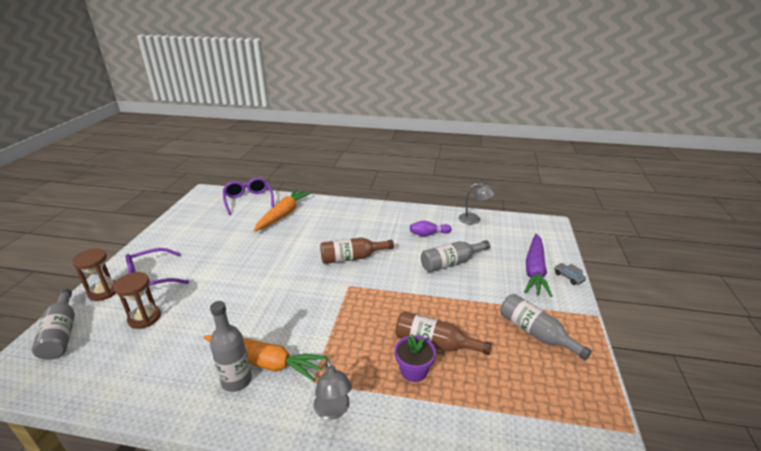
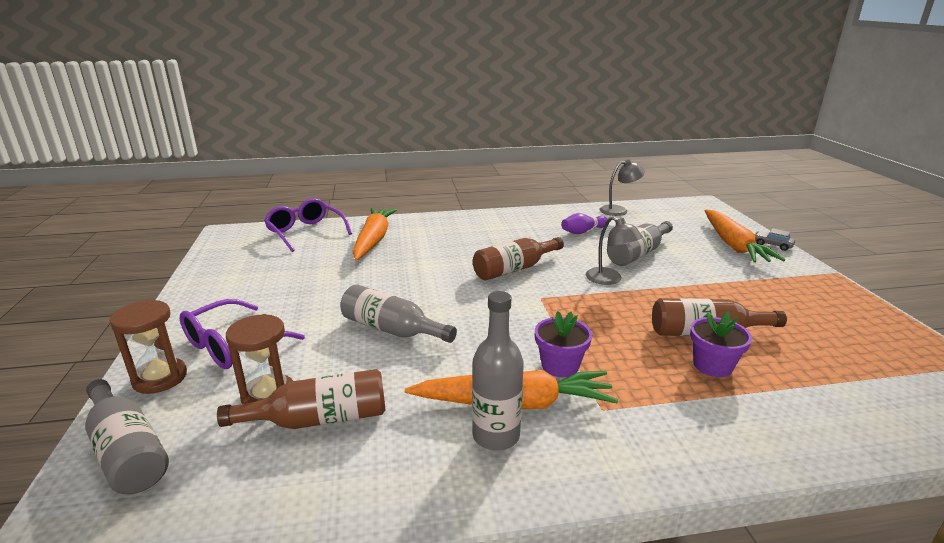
camera: 20 degrees left, 5 degrees down
grey lamp [314,359,352,420] -> grey lamp moved to [586,216,643,285]
grey bottle [500,294,592,360] -> grey bottle moved to [340,284,457,343]
purple carrot [524,233,552,297] -> orange carrot [705,209,785,263]
none -> brown bottle [217,369,385,429]
none -> purple flower pot [535,311,592,377]

